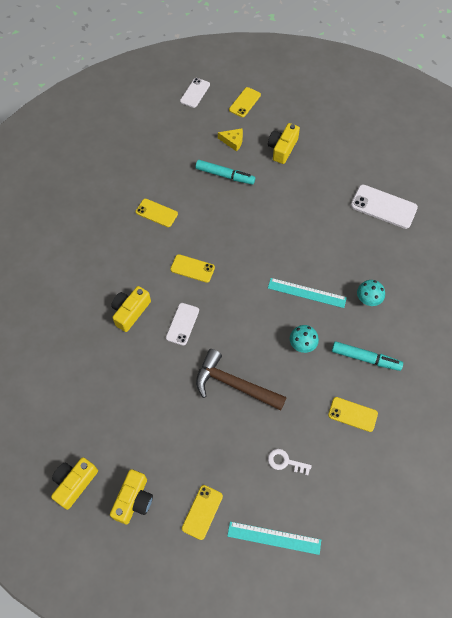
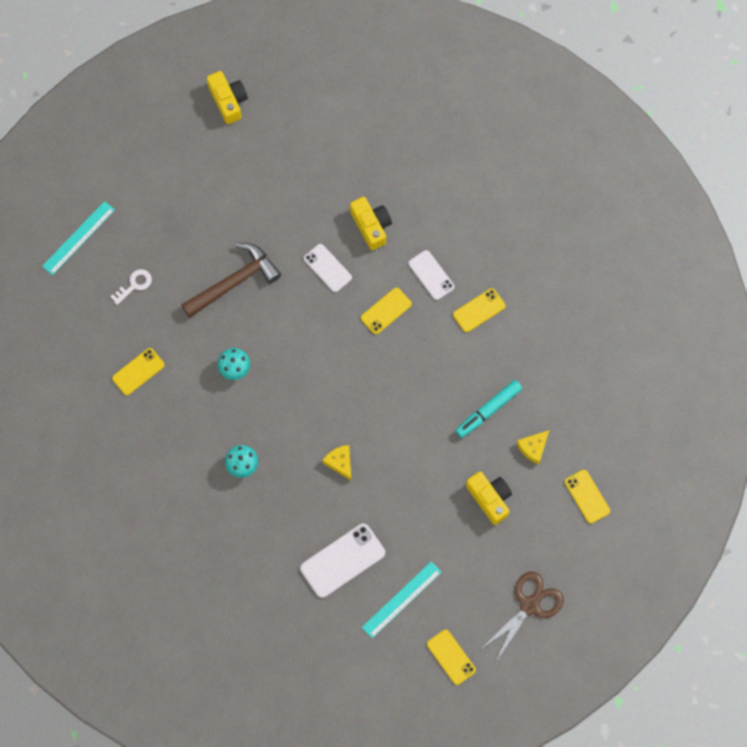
camera: 120 degrees right, 10 degrees up
yellow camera [110,469,153,524] -> none
white phone [180,78,210,108] -> white phone moved to [408,250,454,300]
yellow phone [182,485,223,540] -> yellow phone moved to [427,630,476,685]
turquoise ruler [268,278,347,308] -> turquoise ruler moved to [362,562,442,638]
turquoise marker [332,341,403,371] -> none
none -> yellow cheese [322,445,351,480]
none -> brown scissors [480,571,564,663]

